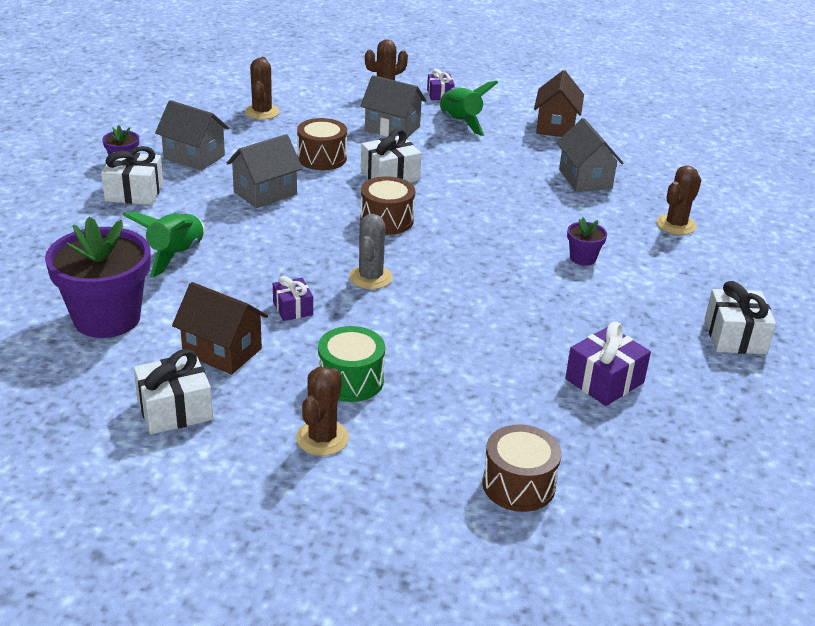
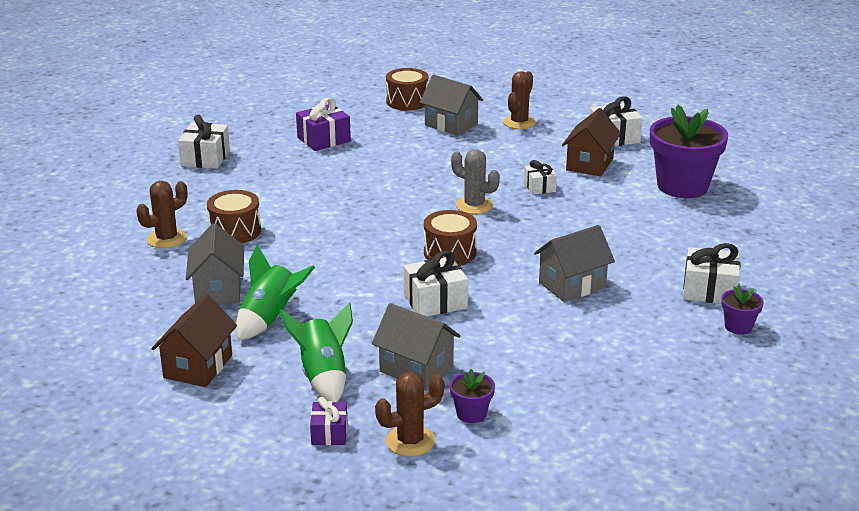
camera: 170 degrees left, 5 degrees down
green rocket [122,211,205,278] -> green rocket moved to [236,244,315,340]
grey house [155,100,229,171] -> grey house moved to [420,75,483,136]
brown house [172,282,268,375] -> brown house turned 75 degrees clockwise [562,108,621,176]
brown cactus [245,57,279,120] -> none
purple gift [273,276,313,321] -> white gift [524,160,557,195]
brown drum [297,118,347,170] -> brown drum moved to [207,190,261,243]
green drum [318,326,385,402] -> none
grey cactus [349,214,393,290] -> grey cactus turned 75 degrees counterclockwise [451,149,500,214]
purple flower pot [567,218,607,266] -> purple flower pot moved to [450,369,495,423]

